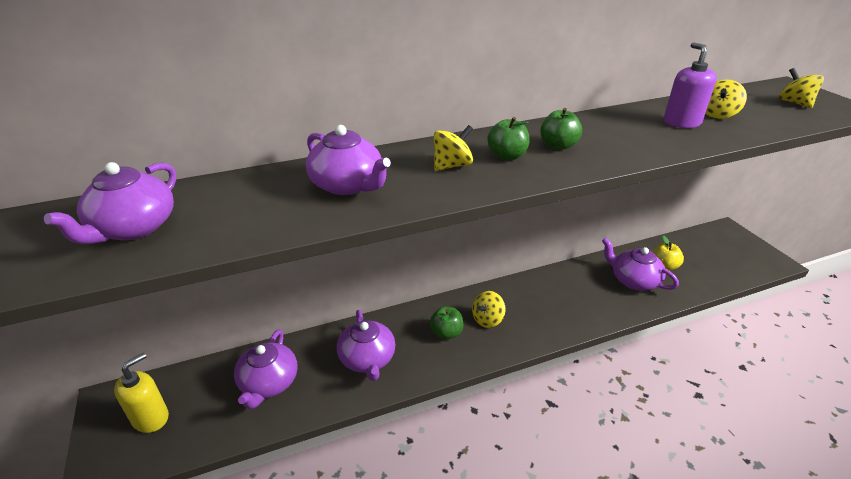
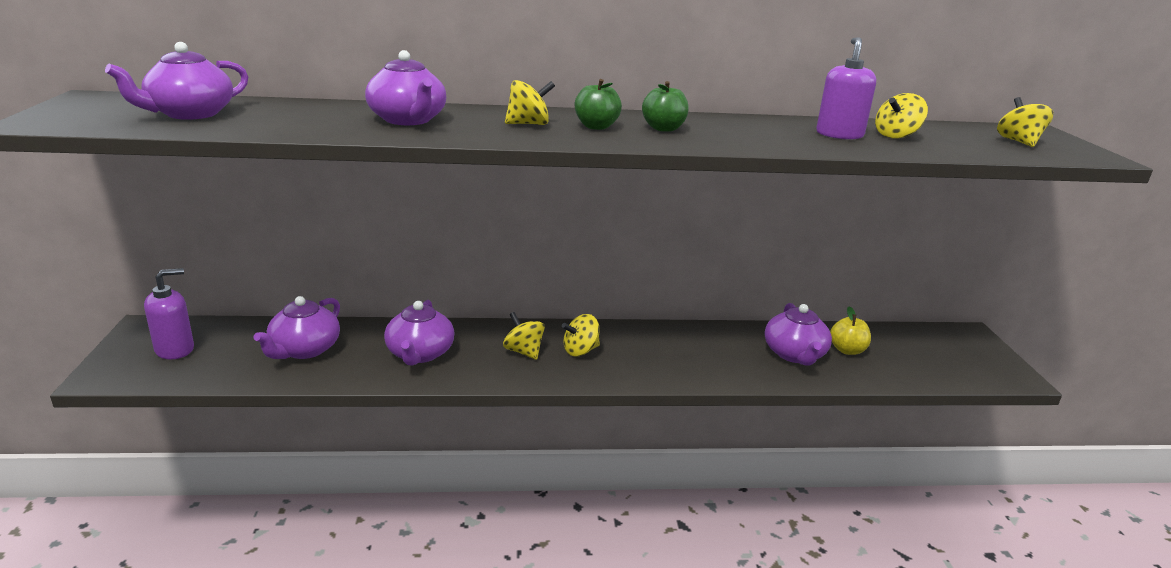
camera: 15 degrees right, 10 degrees down
yellow soap dispenser [114,353,169,433] -> purple soap dispenser [144,268,194,359]
green apple [430,306,463,340] -> yellow spinning top [503,312,545,360]
purple teapot [602,238,679,291] -> purple teapot turned 150 degrees counterclockwise [765,303,832,366]

